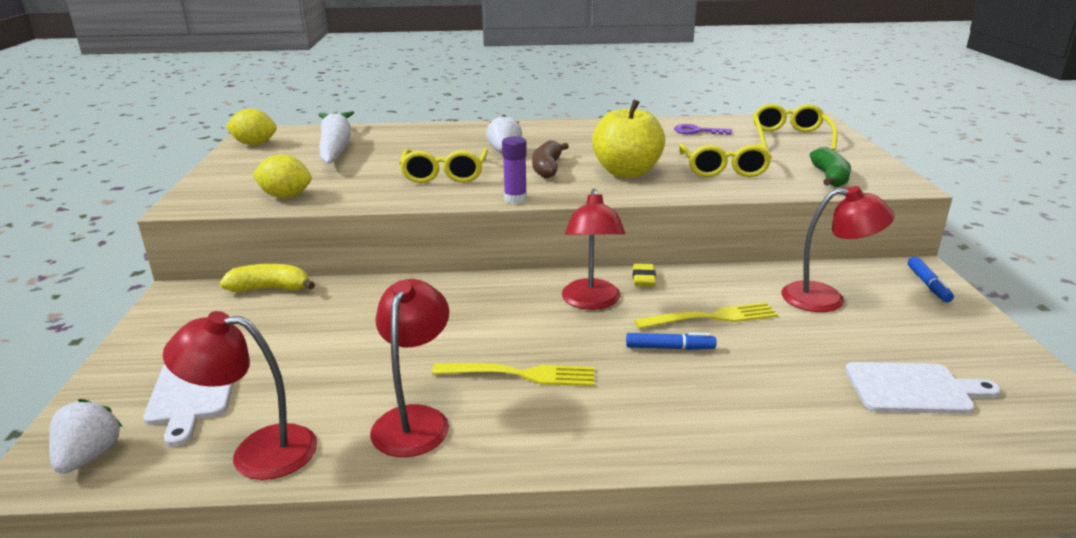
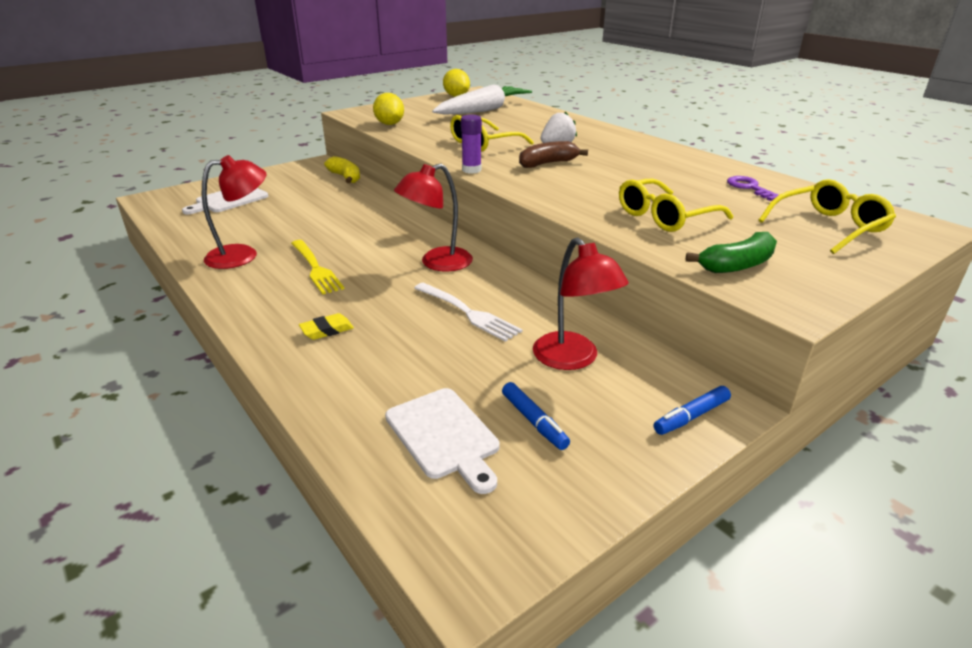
camera: 55 degrees right, 5 degrees up
white strawberry [49,399,123,474] -> none
red lamp [163,311,317,480] -> none
yellow apple [592,99,665,178] -> none
blue marker [626,332,717,350] -> blue marker moved to [502,382,570,450]
yellow eraser [633,263,656,286] -> yellow eraser moved to [299,313,354,340]
yellow fork [634,302,778,329] -> white fork [414,283,522,342]

